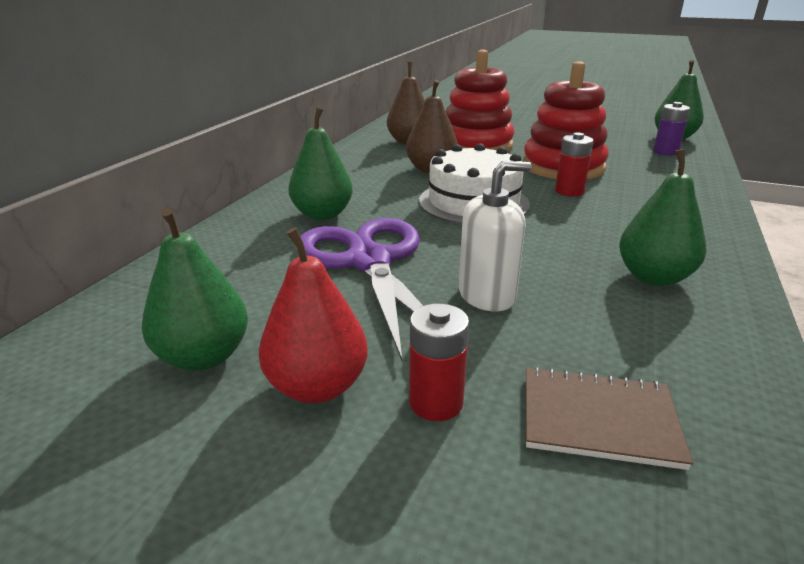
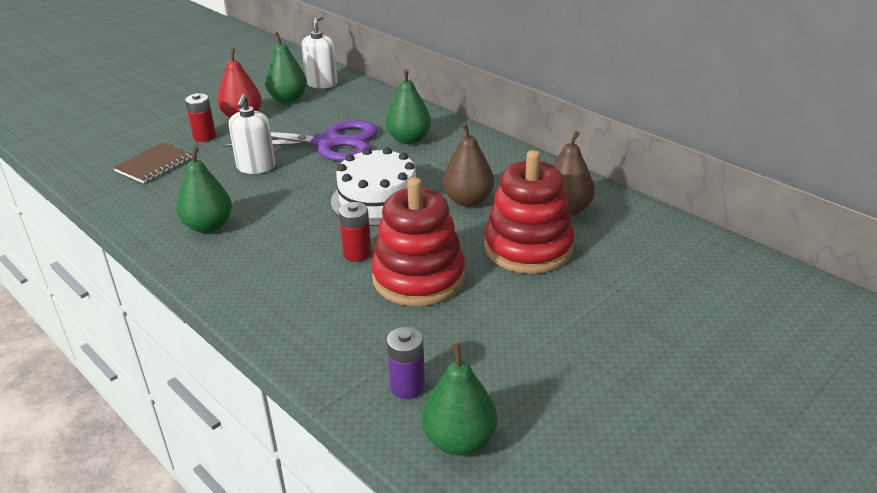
camera: 115 degrees right, 5 degrees up
none -> white soap dispenser [302,15,338,88]

